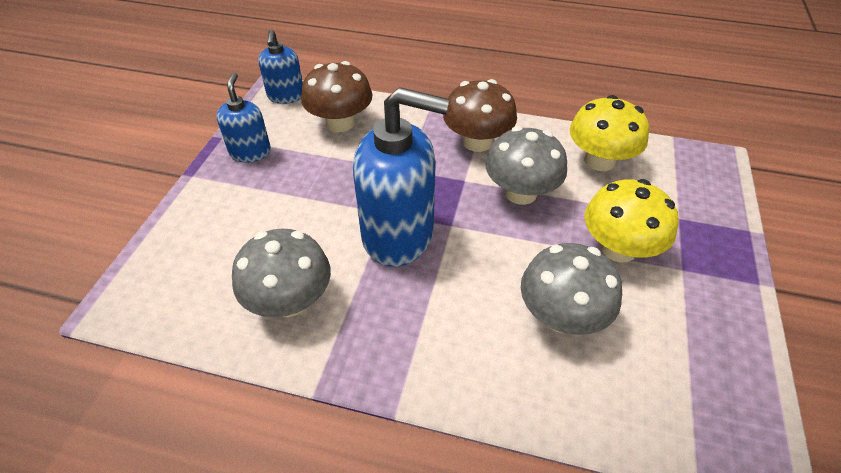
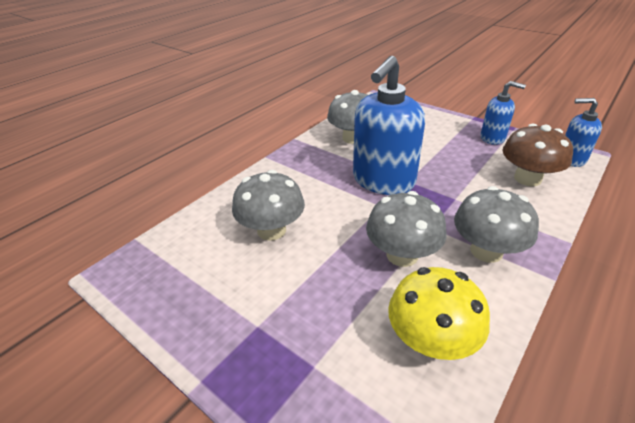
camera: 115 degrees right, 10 degrees down
brown mushroom [443,79,517,152] -> grey mushroom [454,186,539,263]
yellow mushroom [584,179,679,263] -> none

